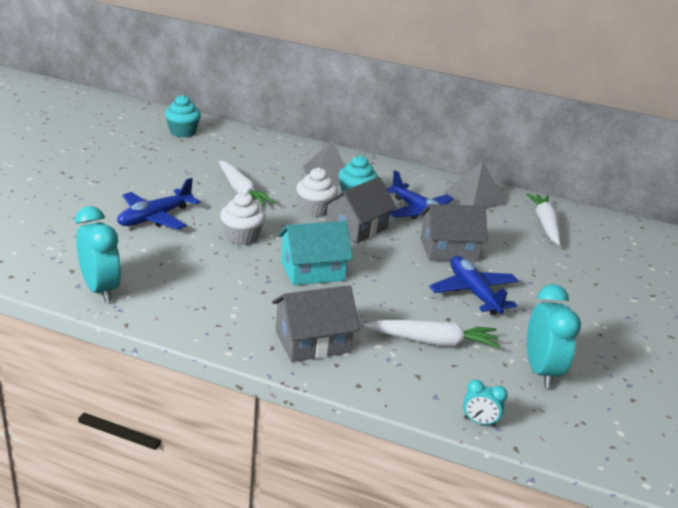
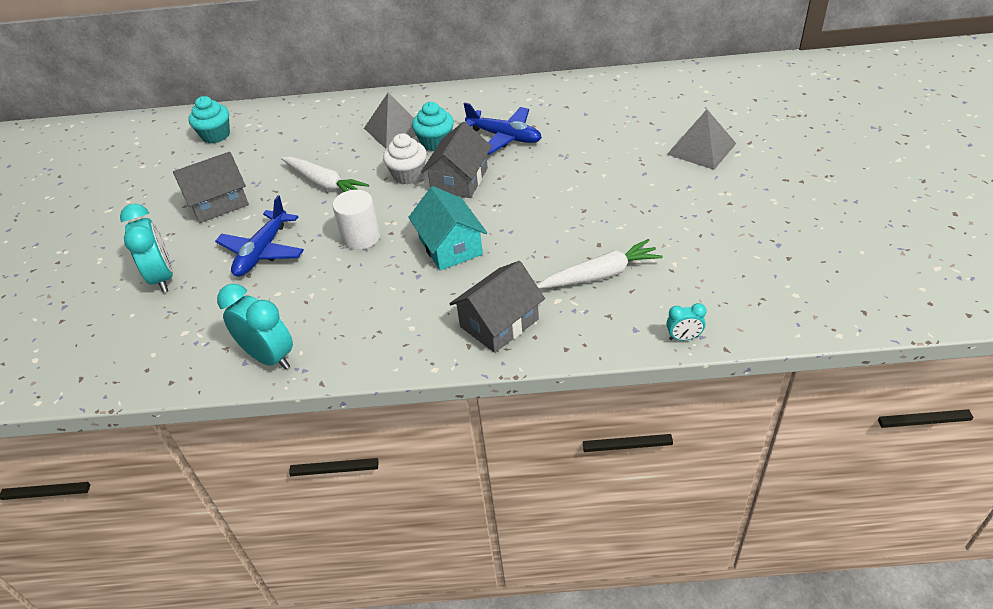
camera: 15 degrees left, 15 degrees up
white cupcake [220,192,266,245] -> white cylinder [333,190,380,250]
turquoise house [278,221,353,285] -> turquoise house turned 75 degrees counterclockwise [408,186,487,271]
grey house [420,204,488,261] -> grey house moved to [173,152,249,223]
blue plane [429,256,519,315] -> none
grey pyramid [444,161,506,209] -> grey pyramid moved to [667,109,737,170]
white carrot [526,193,560,245] -> none
turquoise clock [527,284,581,388] -> turquoise clock moved to [120,204,173,293]

